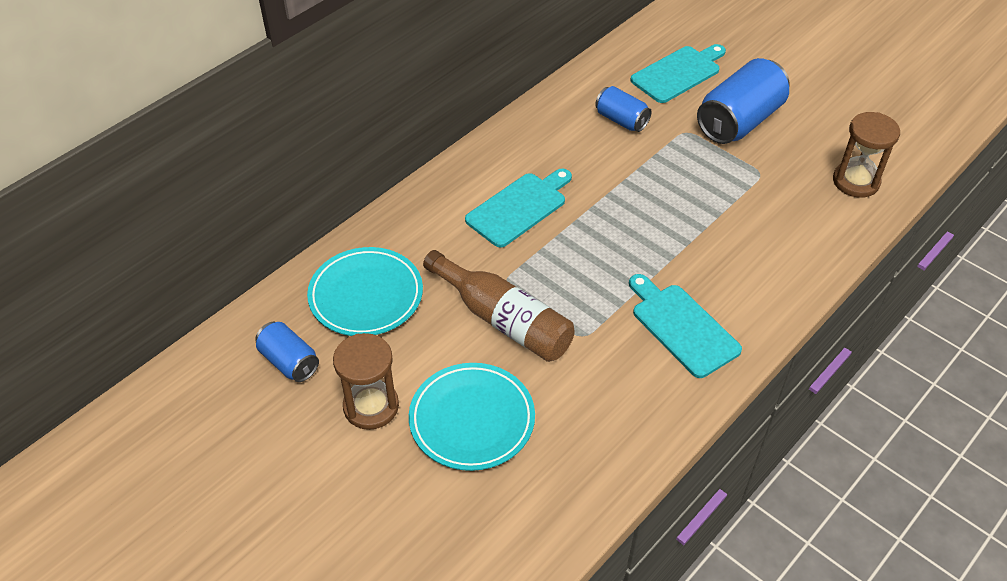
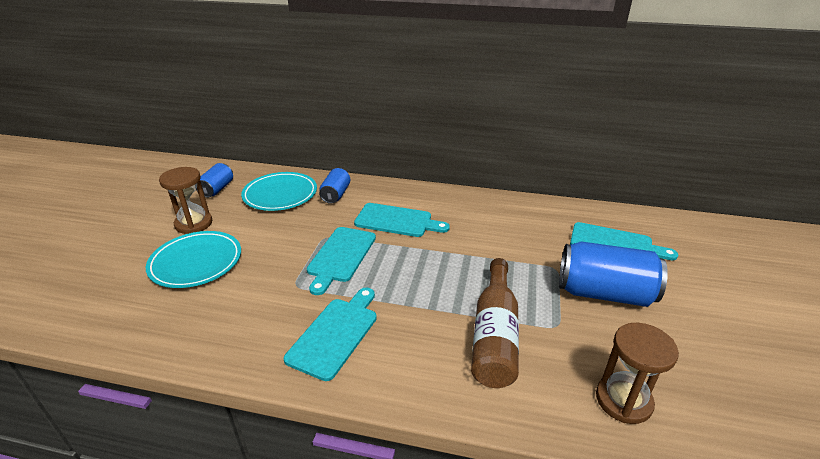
camera: 60 degrees right, 15 degrees down
brown bottle [423,250,575,362] -> brown bottle moved to [471,258,519,388]
blue can [595,86,652,132] -> blue can moved to [319,168,350,204]
none -> turquoise cutting board [307,227,376,295]

